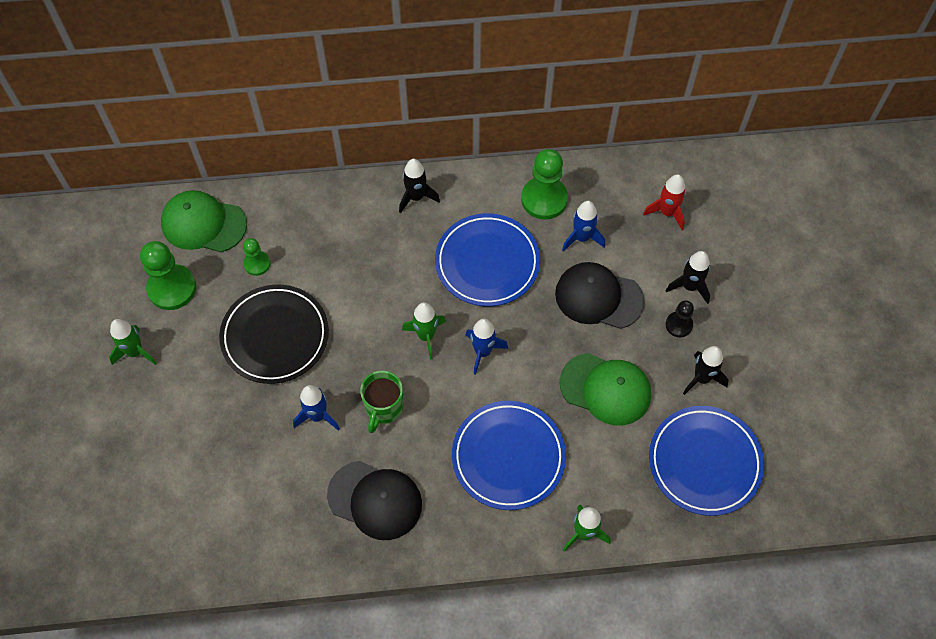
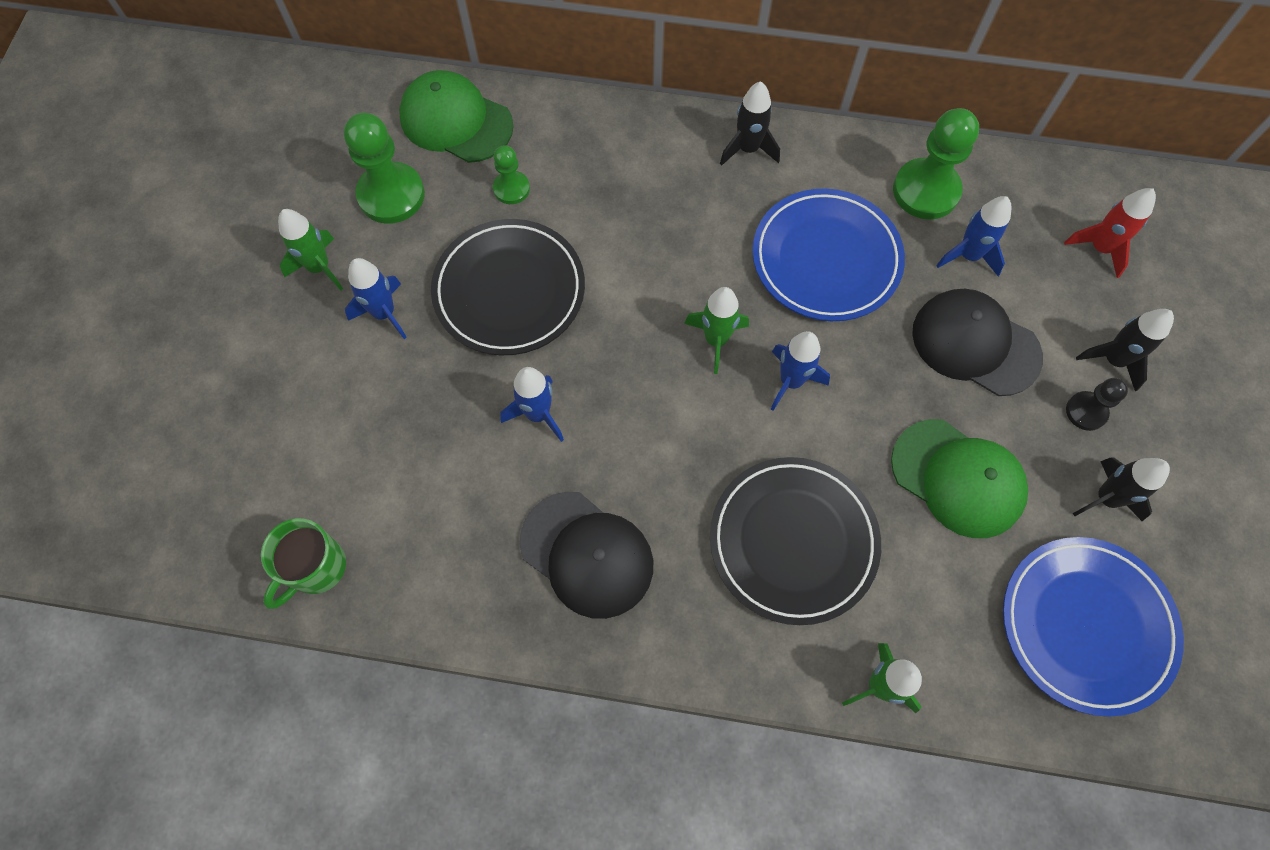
camera: 15 degrees right, 5 degrees up
green mug [360,371,403,433] -> green mug moved to [261,518,346,609]
blue plate [452,401,566,510] -> black plate [710,457,881,625]
none -> blue rocket [345,258,407,339]

